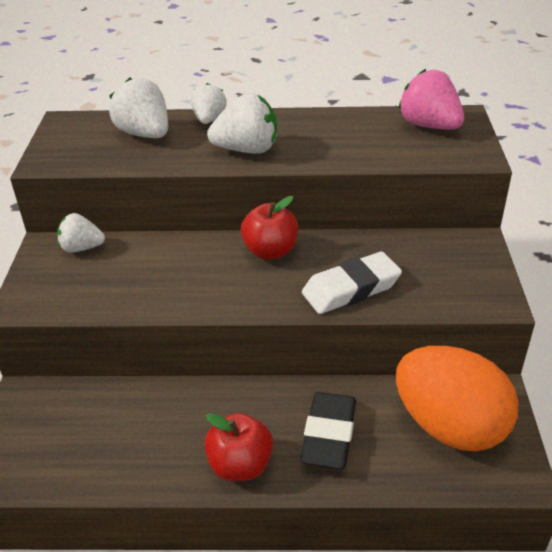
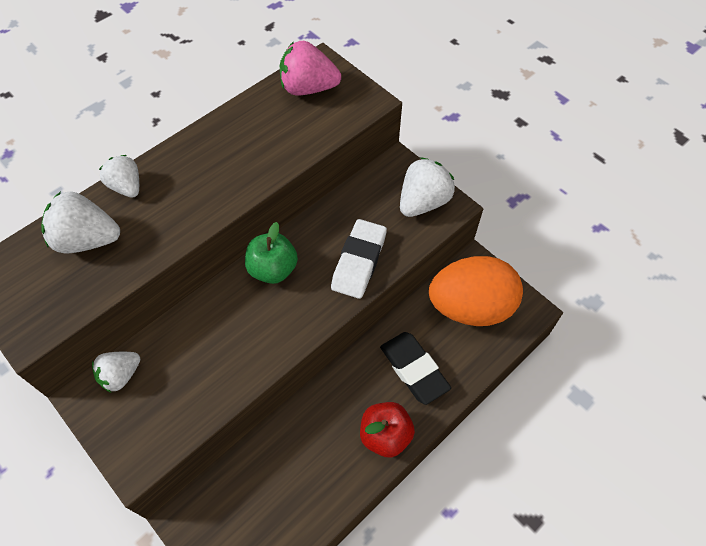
camera: 45 degrees left, 20 degrees up
white strawberry [207,93,277,154] -> white strawberry moved to [400,157,455,217]
red apple [241,196,298,260] -> green apple [245,222,298,284]

